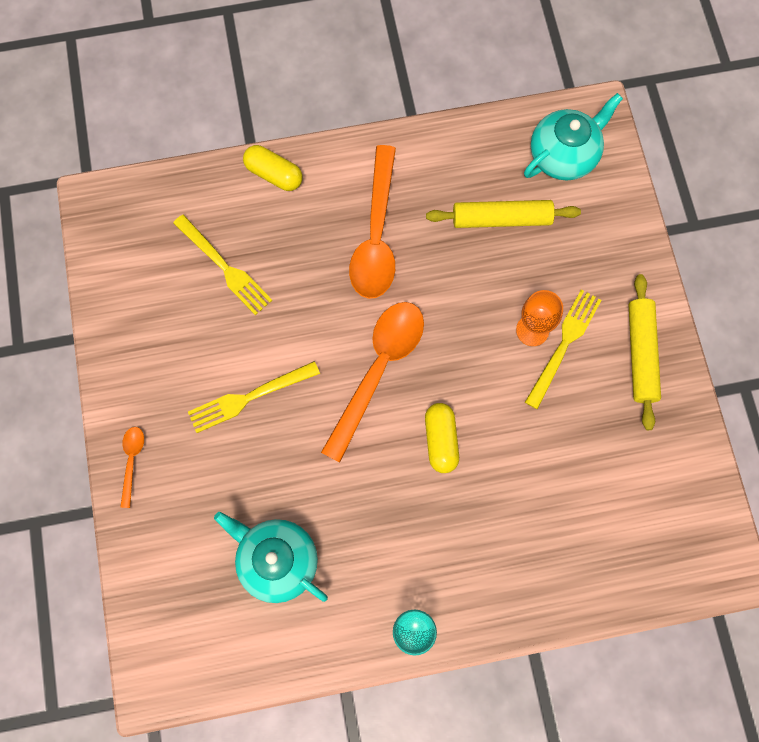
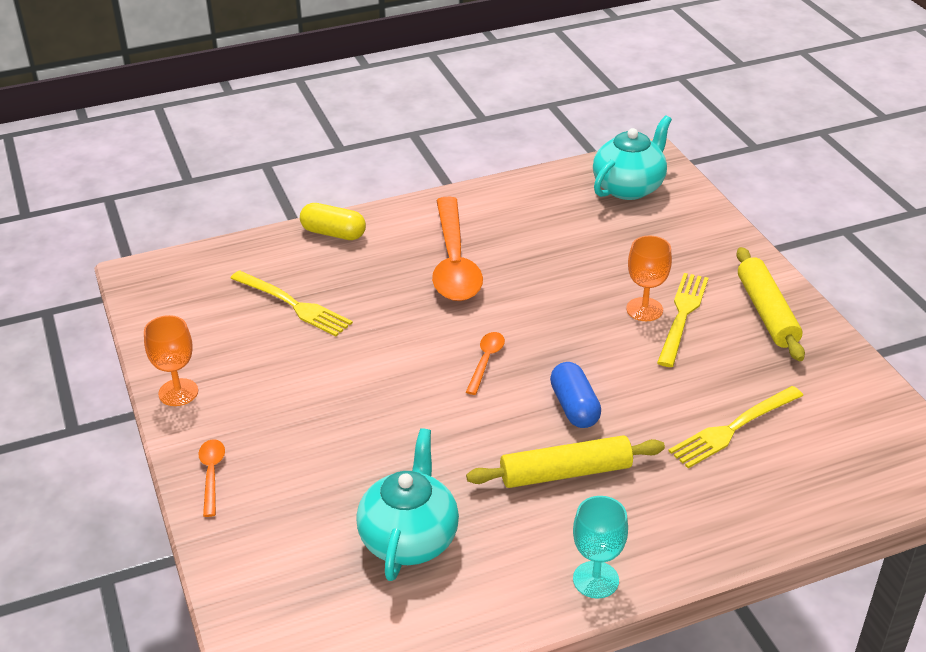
camera: 10 degrees left, 35 degrees down
yellow fork [188,361,320,433] -> yellow fork moved to [668,386,803,468]
turquoise teapot [214,512,328,603] -> turquoise teapot turned 75 degrees clockwise [356,428,459,581]
orange spoon [321,302,424,463] -> orange spoon [466,332,505,395], size x0.45
yellow capsule [425,403,459,473] -> blue capsule [550,362,601,428]
yellow rolling pin [426,200,581,228] -> yellow rolling pin moved to [466,435,665,488]
none -> orange goblet [144,315,198,406]

